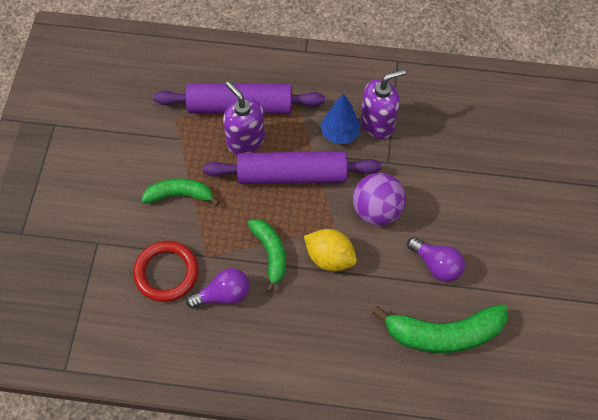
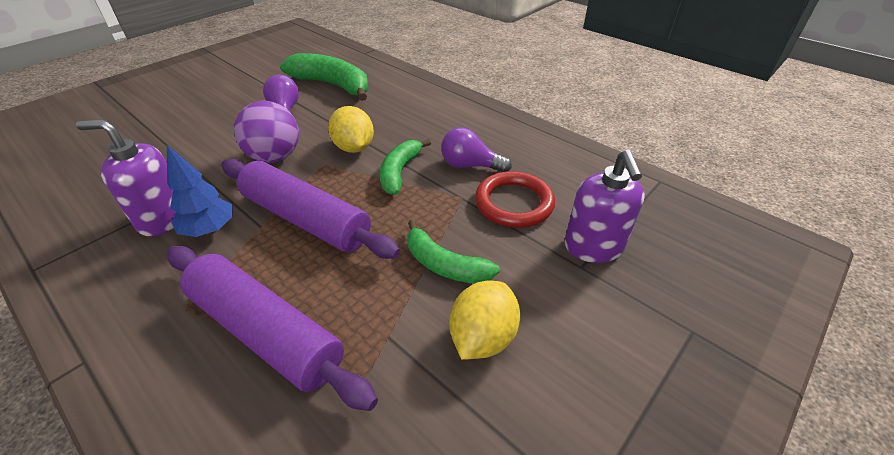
camera: 145 degrees left, 20 degrees down
purple soap dispenser [223,81,265,155] -> purple soap dispenser moved to [564,150,645,263]
none -> yellow lemon [449,281,520,360]

